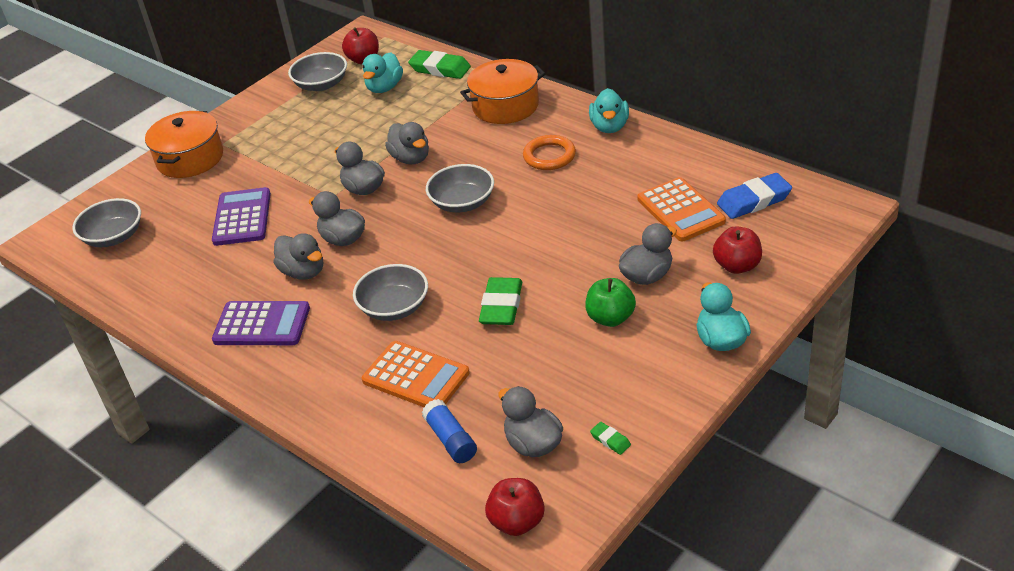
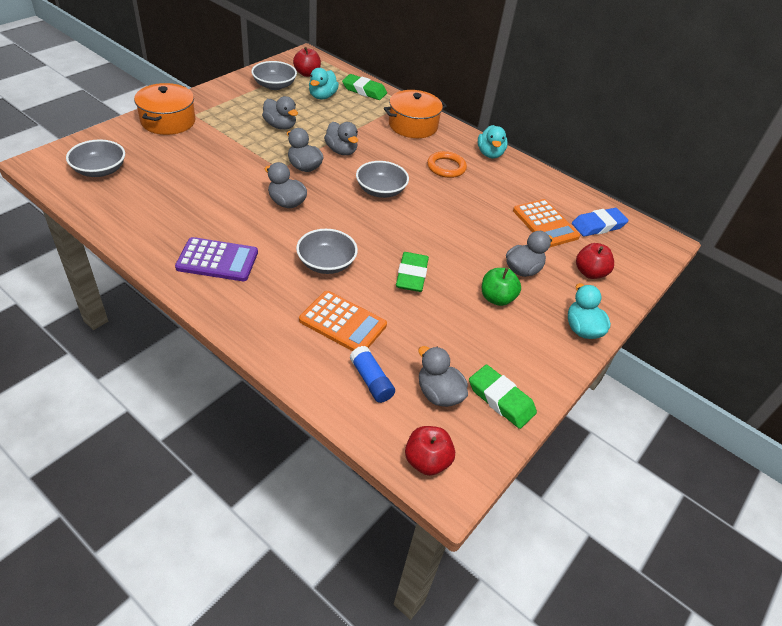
camera: 10 degrees left, 5 degrees up
purple calculator [212,187,271,246] -> none
grey duck [273,233,323,280] -> grey duck moved to [262,96,298,130]
green eraser [590,422,631,455] -> green eraser [469,364,537,429], size x2.13

